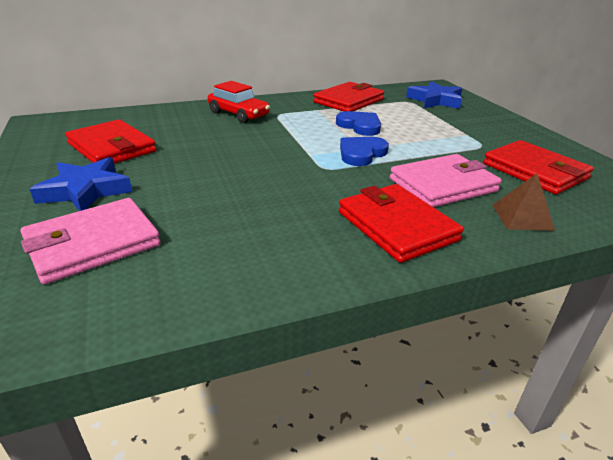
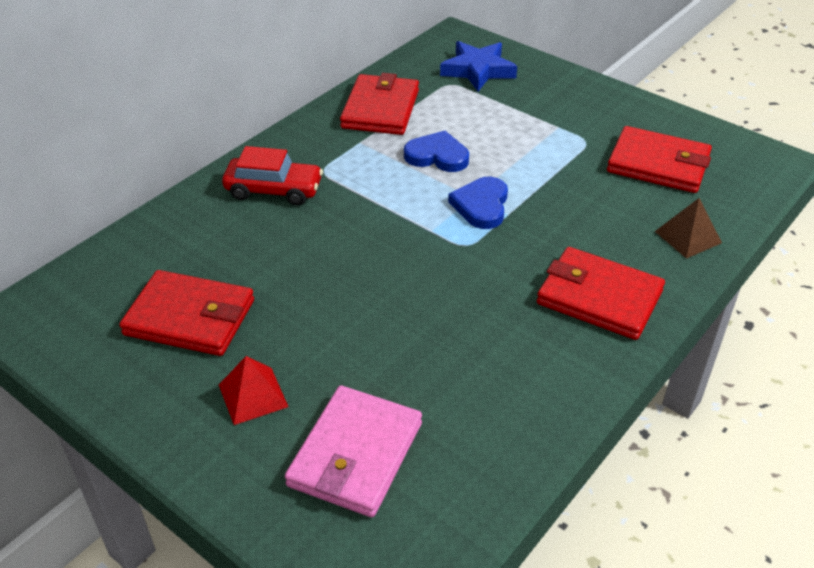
camera: 30 degrees left, 10 degrees up
blue star [30,157,132,211] -> red pyramid [219,356,288,425]
pink wallet [390,154,502,207] -> none

